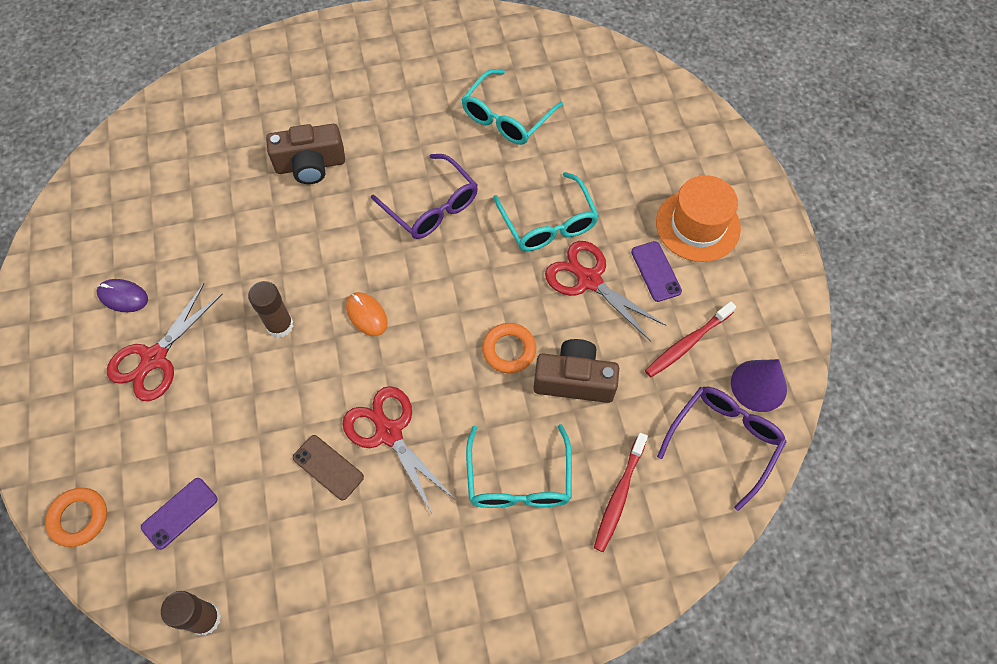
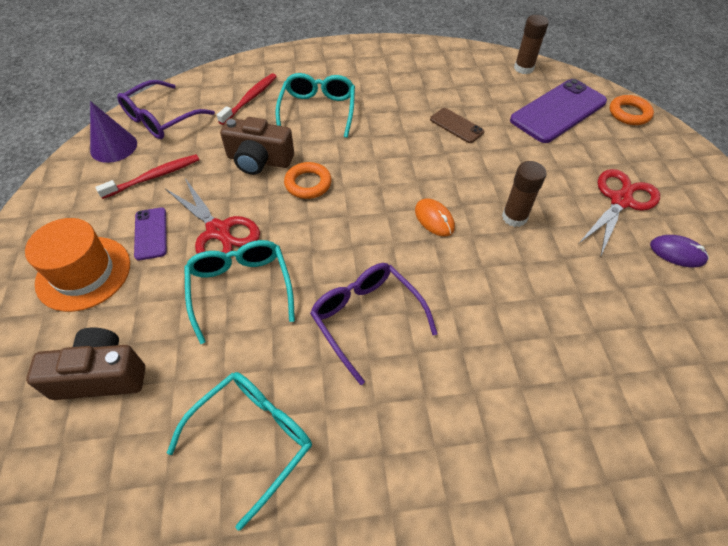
camera: 175 degrees left, 10 degrees down
purple phone [141,478,218,550] -> purple phone [510,79,607,143], size x1.97
brown camera [266,124,345,184] -> brown camera moved to [26,327,145,400]
red scissors [343,386,455,515] -> none

